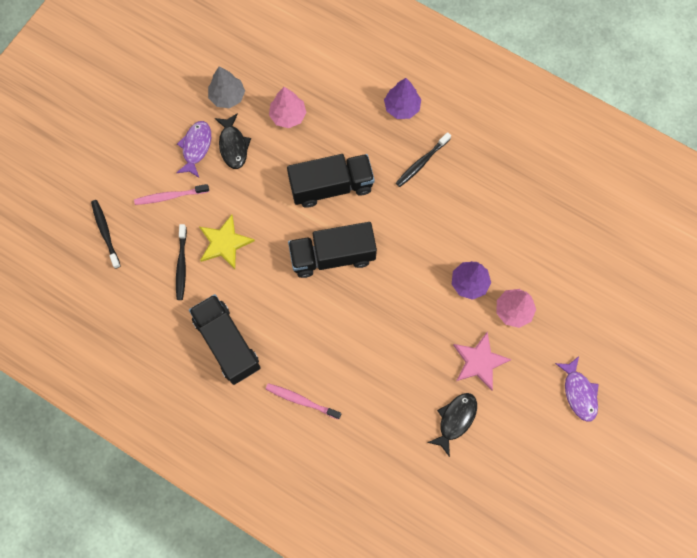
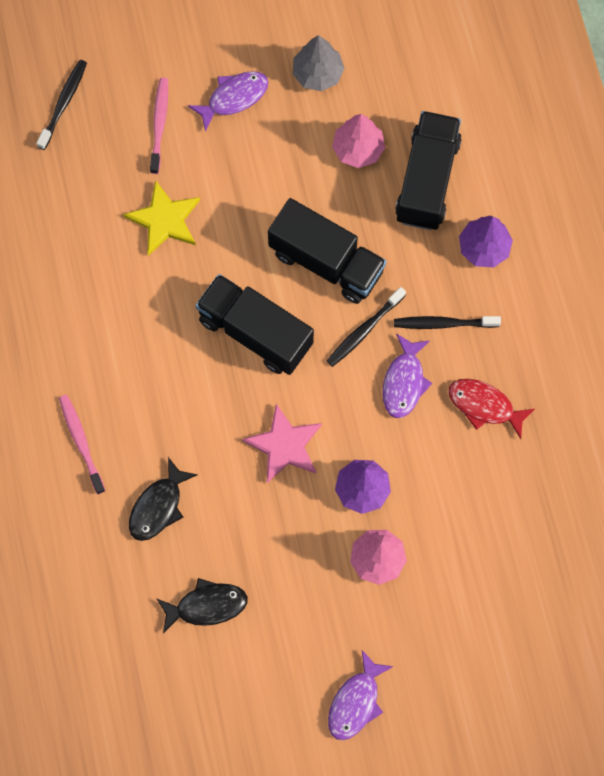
camera: 45 degrees right, 0 degrees up
pink toothbrush [134,184,209,205] -> pink toothbrush turned 60 degrees clockwise [150,78,168,174]
black toothbrush [176,224,187,300] -> black toothbrush moved to [327,287,406,367]
black truck [189,294,260,385] -> black truck moved to [395,111,462,230]
black fish [215,113,251,169] -> black fish moved to [129,457,198,541]
pink star [453,332,512,391] -> pink star moved to [242,404,322,483]
none -> purple fish [382,333,432,418]
none -> red fish [448,379,535,439]

